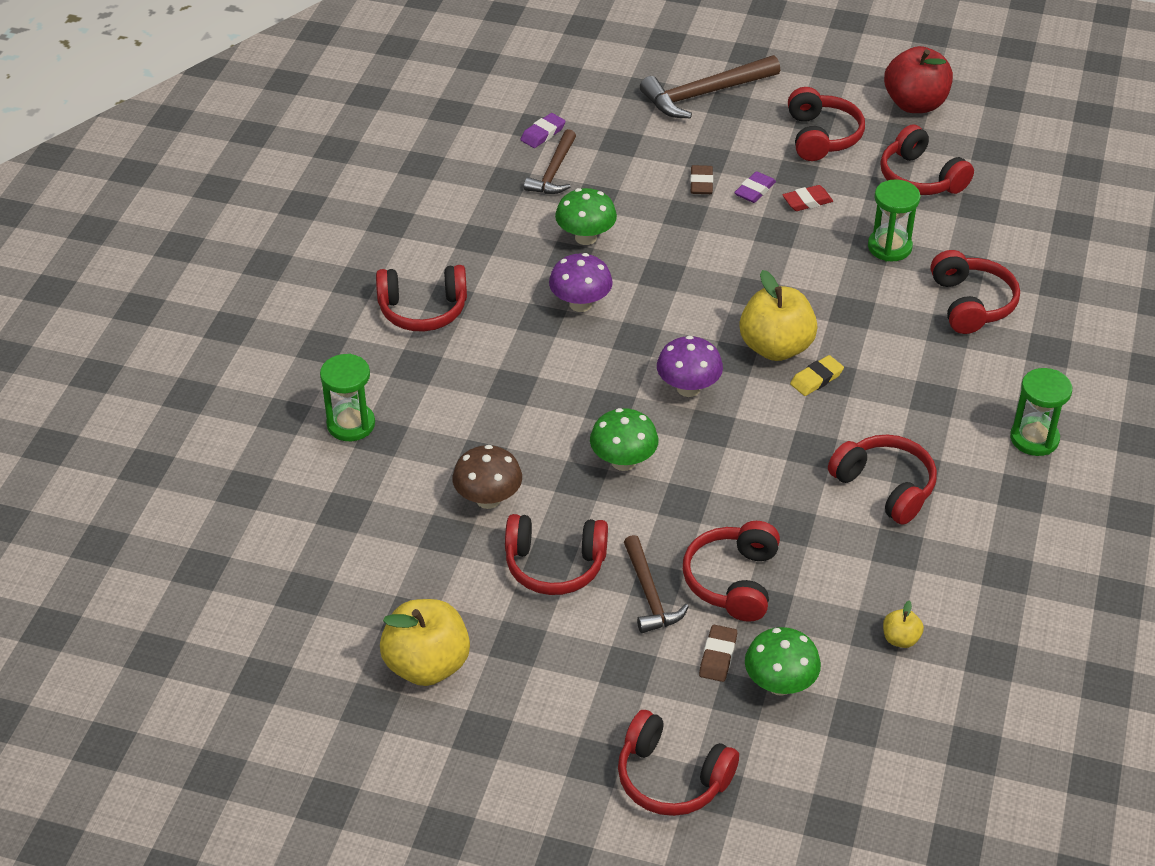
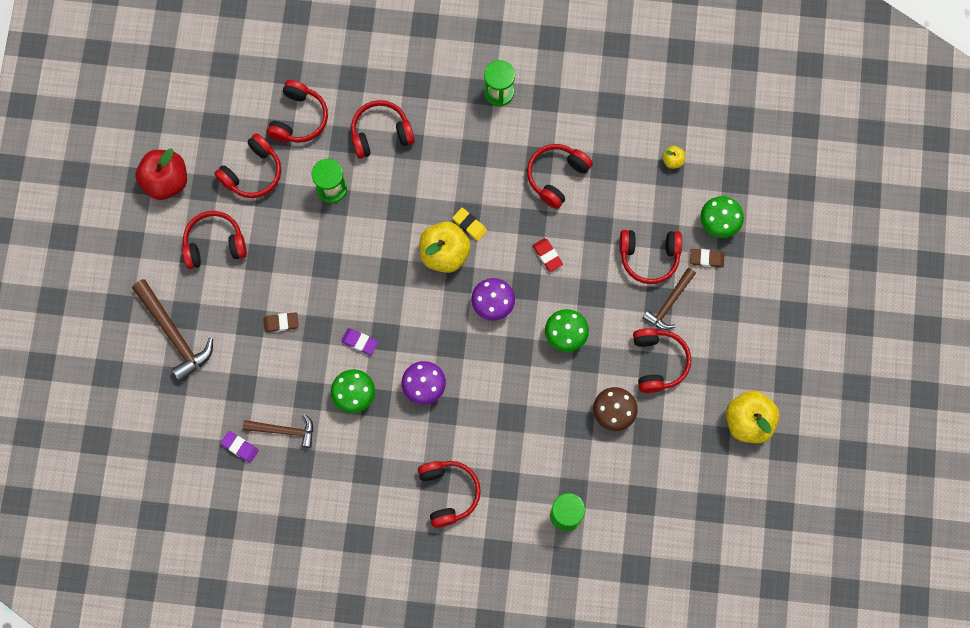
camera: 100 degrees left, 30 degrees up
red headphones [618,710,739,816] -> red headphones moved to [267,80,328,143]
brown hammer [624,535,689,633] -> brown hammer turned 150 degrees clockwise [643,268,696,330]
purple eraser [734,171,776,203] -> purple eraser moved to [341,328,378,355]
red eraser [782,185,833,211] -> red eraser moved to [533,238,563,272]

